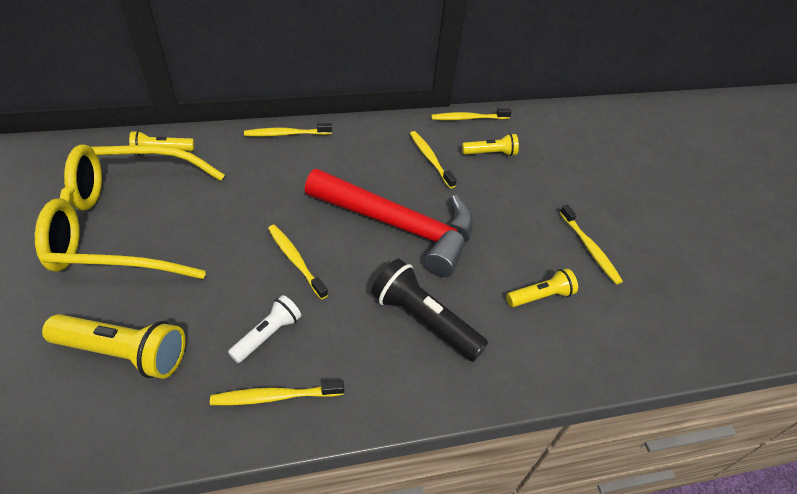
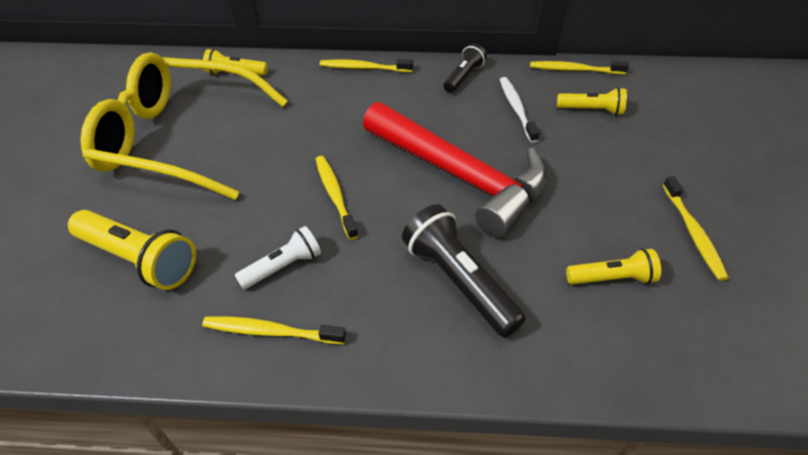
camera: 20 degrees right, 0 degrees up
yellow toothbrush [410,131,457,188] -> white toothbrush [500,77,540,143]
none -> black flashlight [443,43,487,93]

